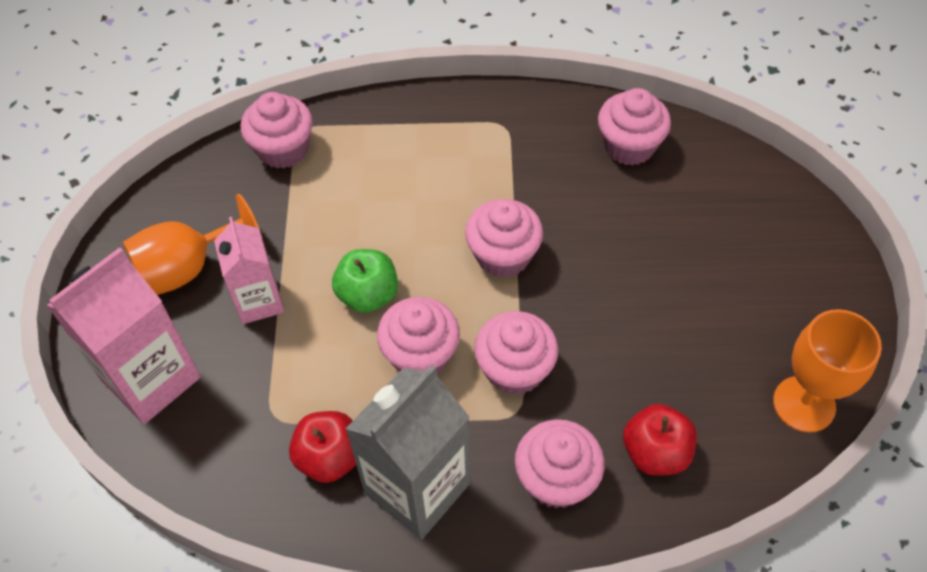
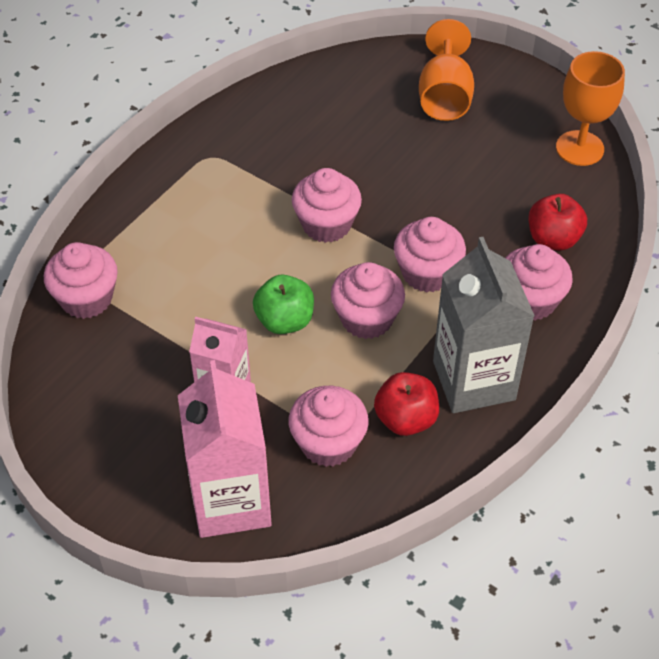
camera: 55 degrees left, 5 degrees down
orange goblet [123,194,262,295] -> orange goblet moved to [419,19,474,121]
pink cupcake [598,88,671,166] -> pink cupcake moved to [289,386,369,467]

